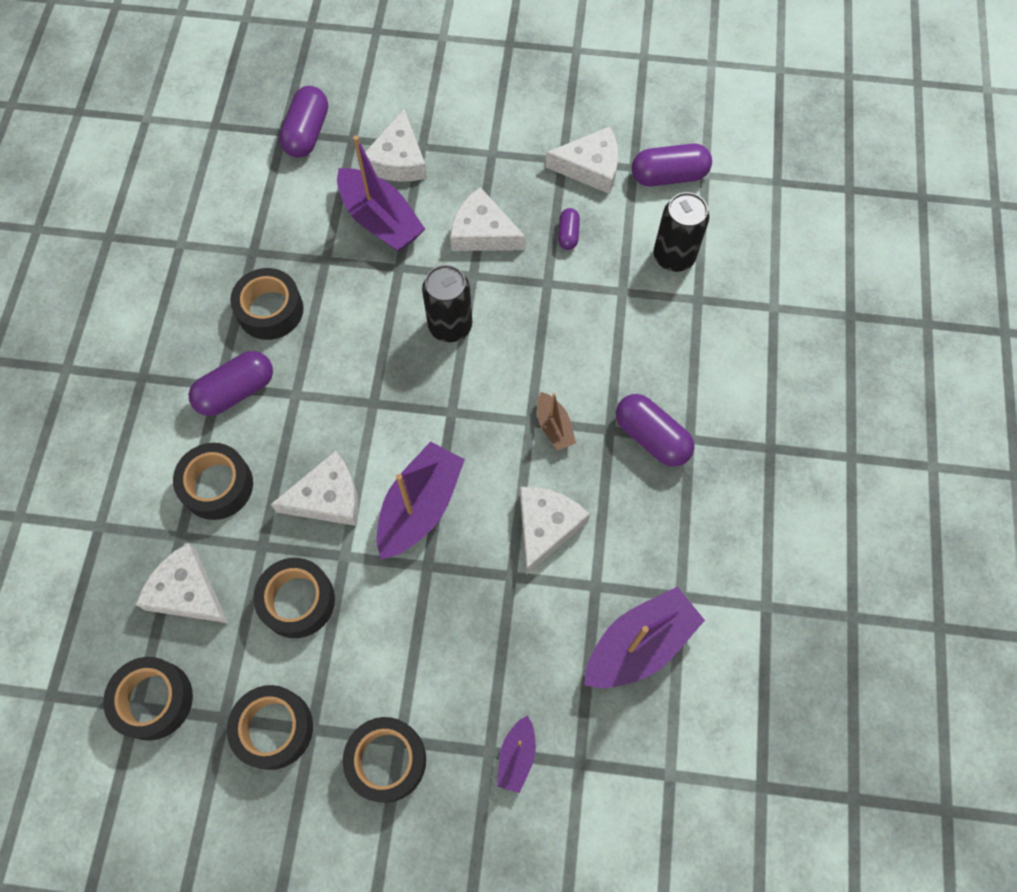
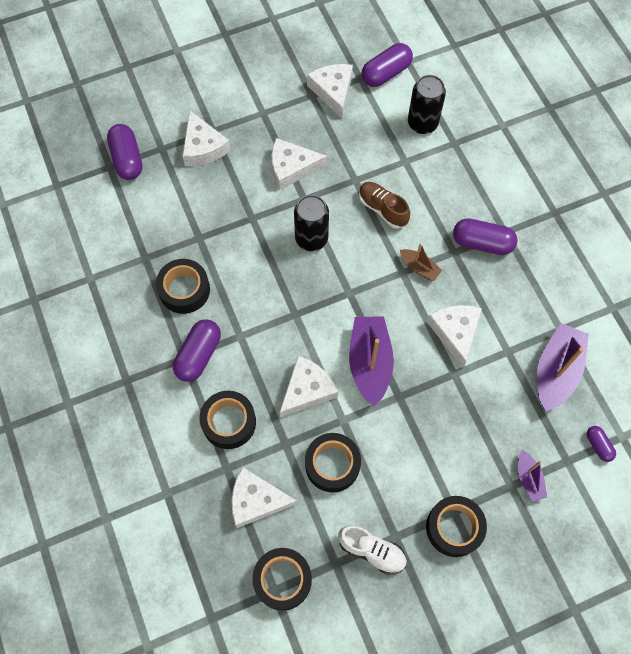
camera: 30 degrees left, 0 degrees up
black tape [227,685,313,770] -> white shoe [338,525,407,574]
purple boat [337,136,425,252] -> none
white cheese [545,126,618,194] -> white cheese turned 75 degrees counterclockwise [307,64,353,118]
purple capsule [558,208,580,250] -> purple capsule moved to [587,426,616,462]
none -> brown shoe [359,182,410,229]

